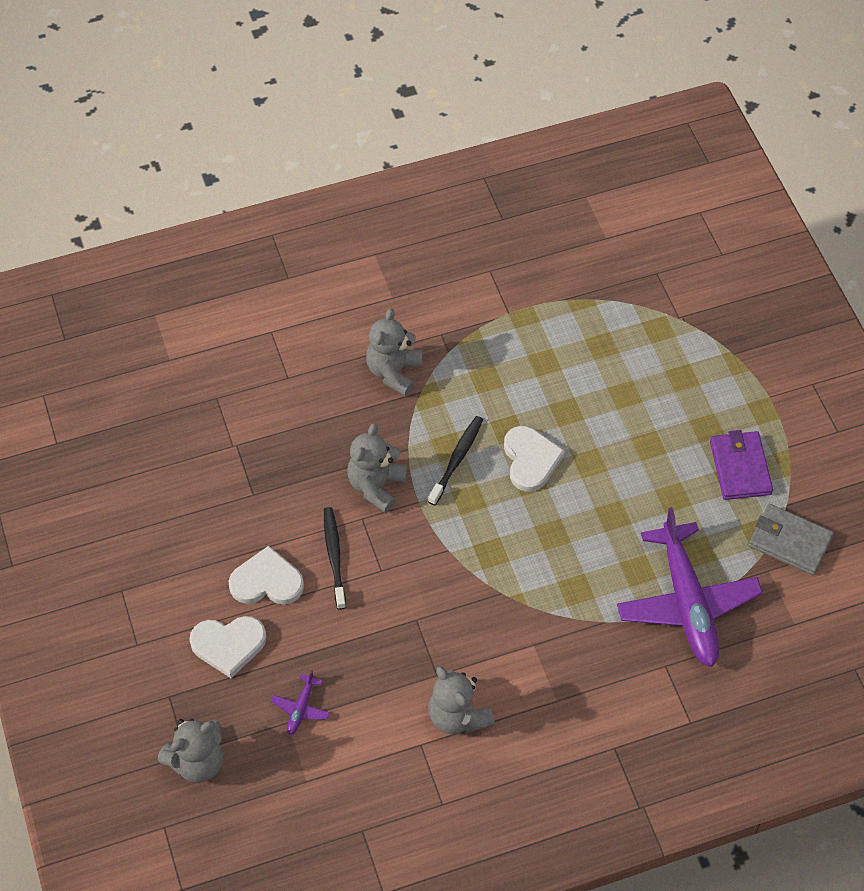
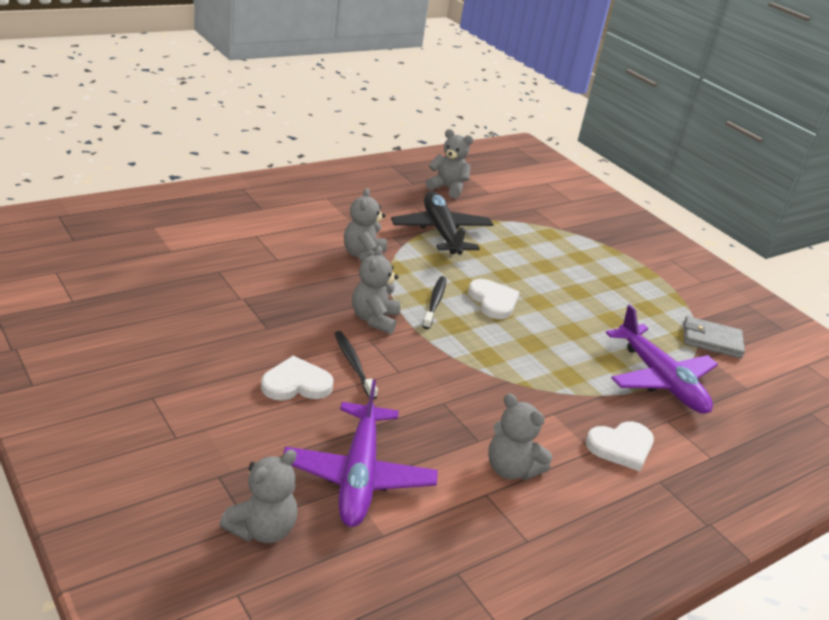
camera: 20 degrees left, 25 degrees down
white heart [189,616,266,678] -> white heart moved to [586,422,654,471]
purple plane [271,670,330,735] -> purple plane [283,380,438,527], size x2.49
purple wallet [710,430,773,500] -> none
none -> black plane [391,191,493,255]
none -> grey teddy bear [426,129,473,198]

